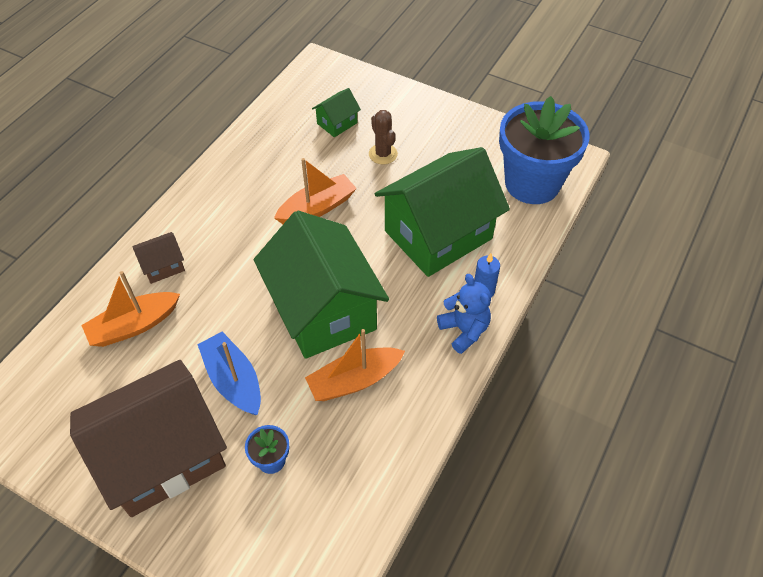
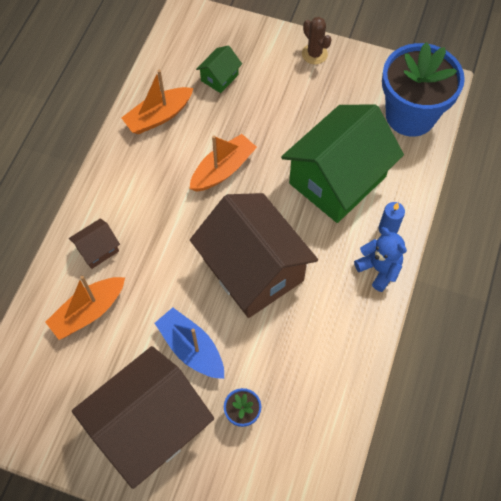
camera: 10 degrees left, 10 degrees up
green house [254,211,389,359] -> brown house [190,193,318,318]
orange boat [305,329,405,401] -> orange boat moved to [121,70,193,134]
brown cactus [369,110,398,164] -> brown cactus moved to [302,17,332,64]

